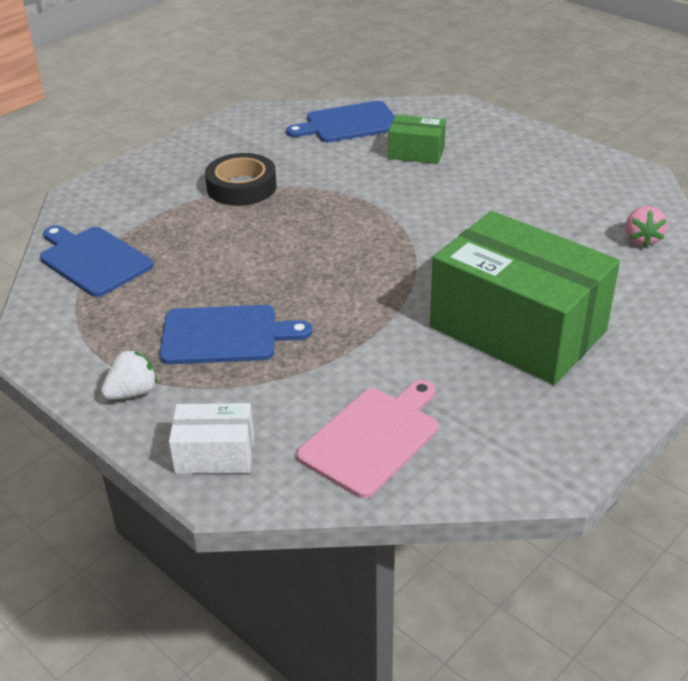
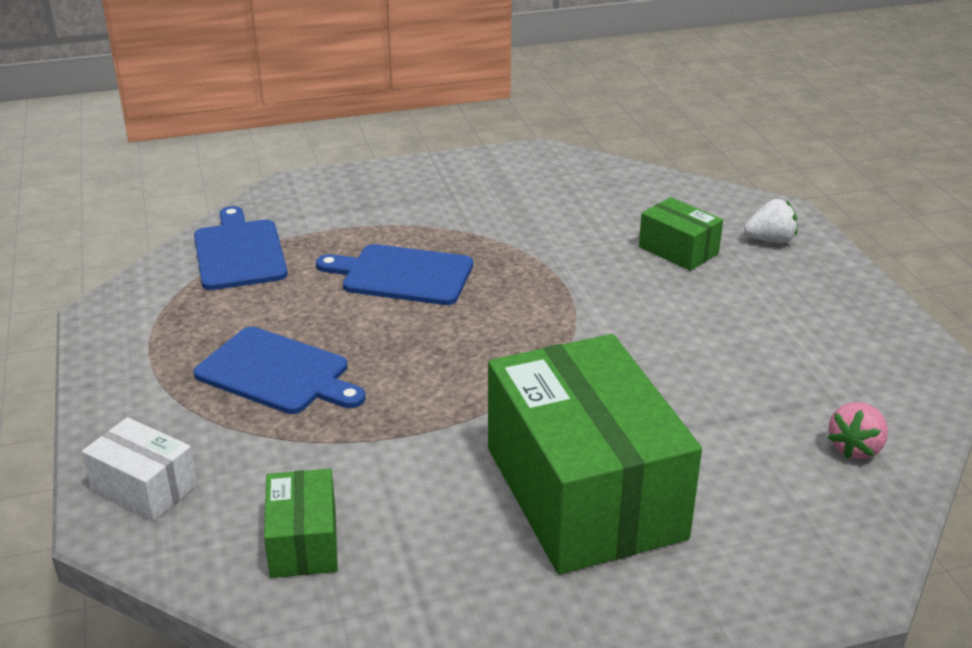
camera: 30 degrees right, 5 degrees down
white strawberry [101,349,157,400] -> white strawberry moved to [744,199,798,243]
black tape [205,153,277,206] -> none
blue cutting board [286,101,395,142] -> blue cutting board moved to [316,244,473,305]
pink cutting board [297,380,438,498] -> green box [264,469,338,578]

